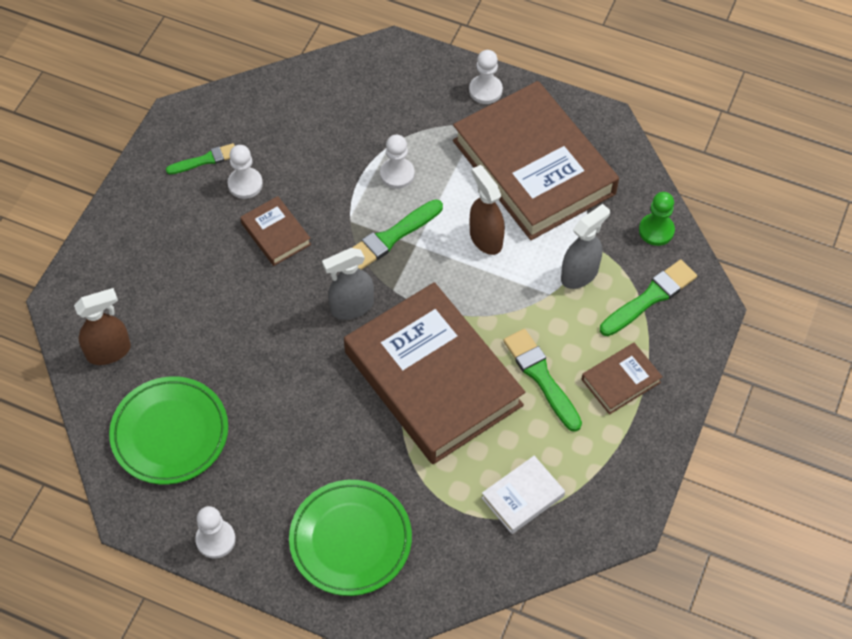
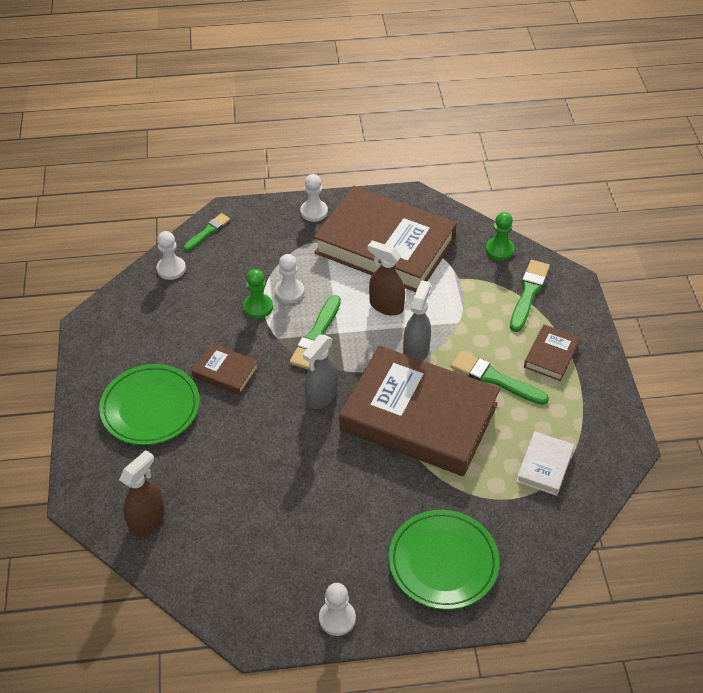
camera: 30 degrees left, 10 degrees down
green plate [109,376,228,485] -> green plate moved to [99,364,200,445]
green brush [166,143,235,174] -> green brush moved to [184,213,230,251]
white pawn [227,145,263,199] -> white pawn moved to [156,231,186,280]
grey spray bottle [561,204,610,289] -> grey spray bottle moved to [403,280,431,361]
none -> green pawn [243,269,273,319]

